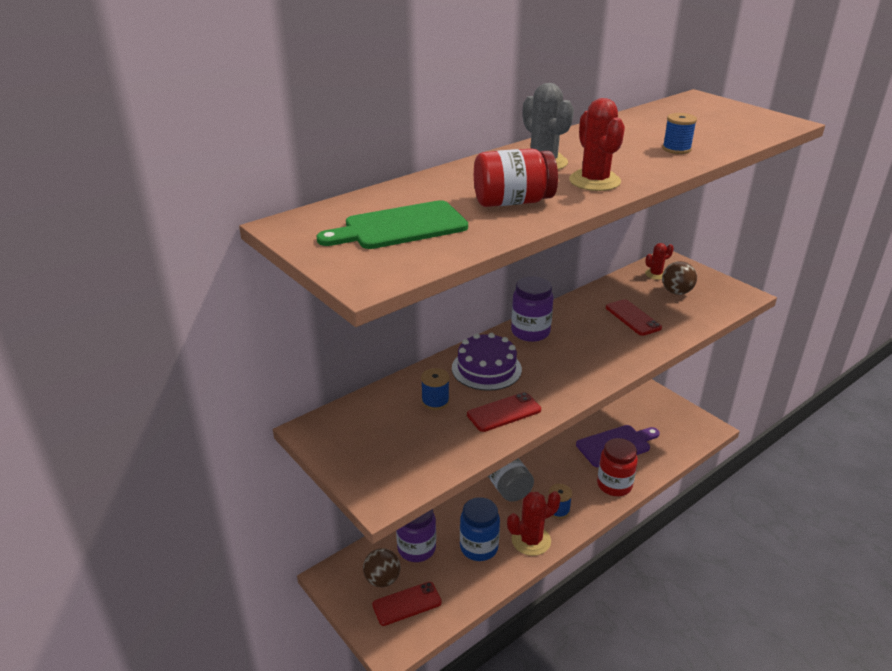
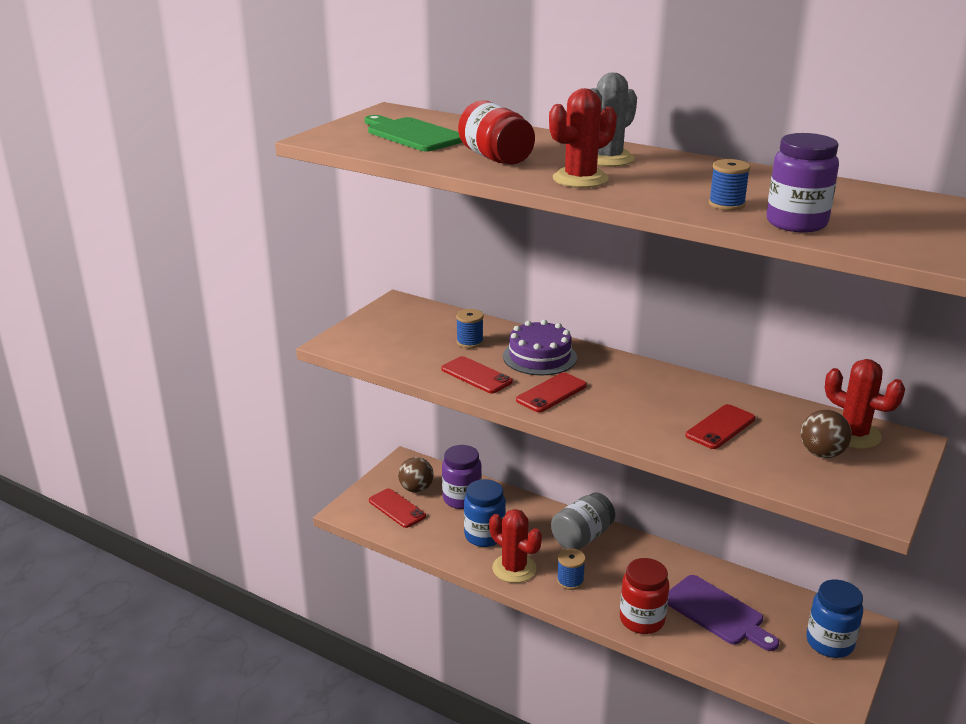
camera: 70 degrees right, 5 degrees down
purple jar [511,276,553,342] -> purple jar moved to [767,133,839,232]
red cactus [645,243,674,280] -> red cactus [825,359,905,449], size x1.68
none -> red phone [516,372,587,412]
none -> blue jar [806,580,863,658]

